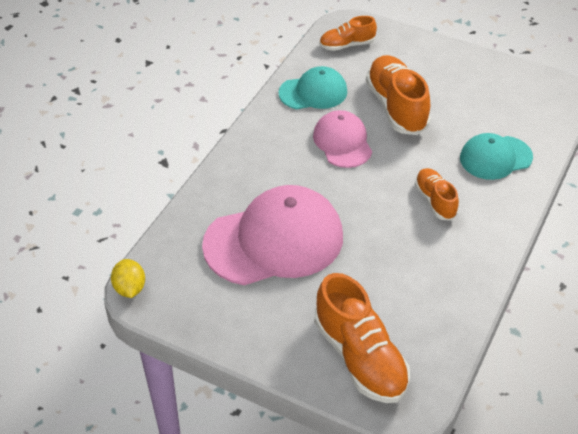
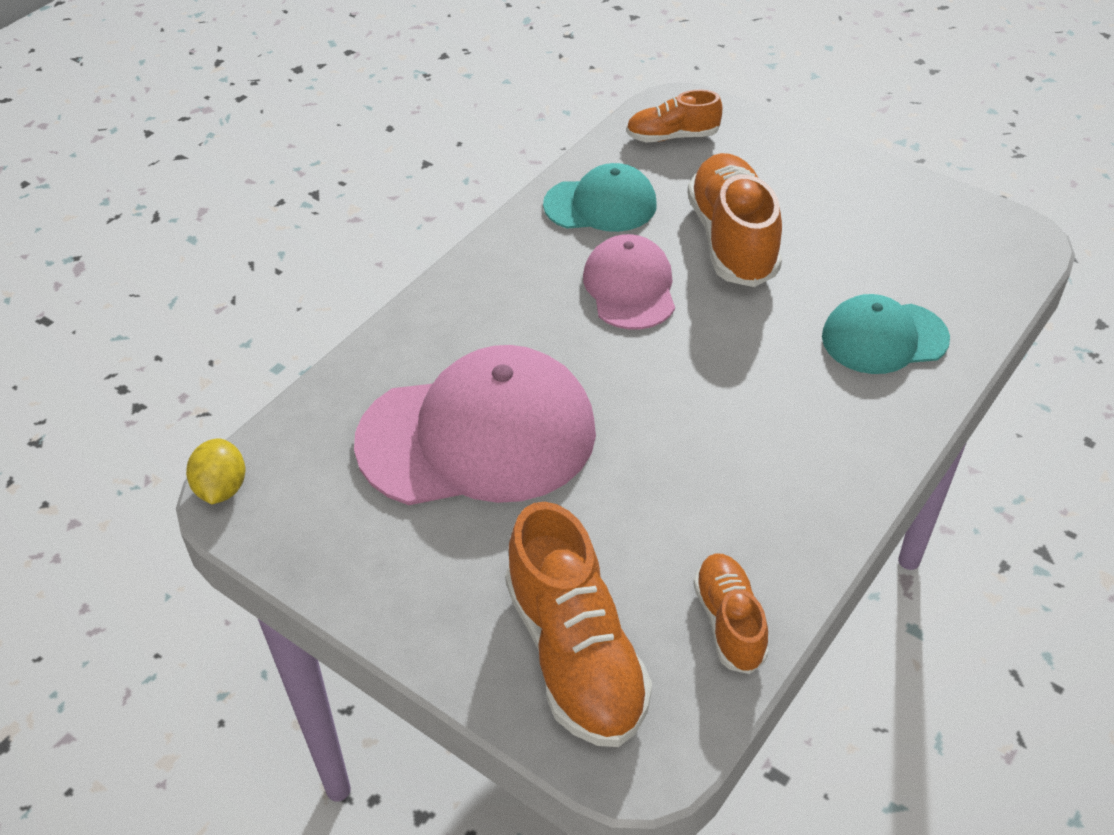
camera: 10 degrees right, 0 degrees up
orange shoe [415,168,459,221] -> orange shoe moved to [693,553,769,674]

